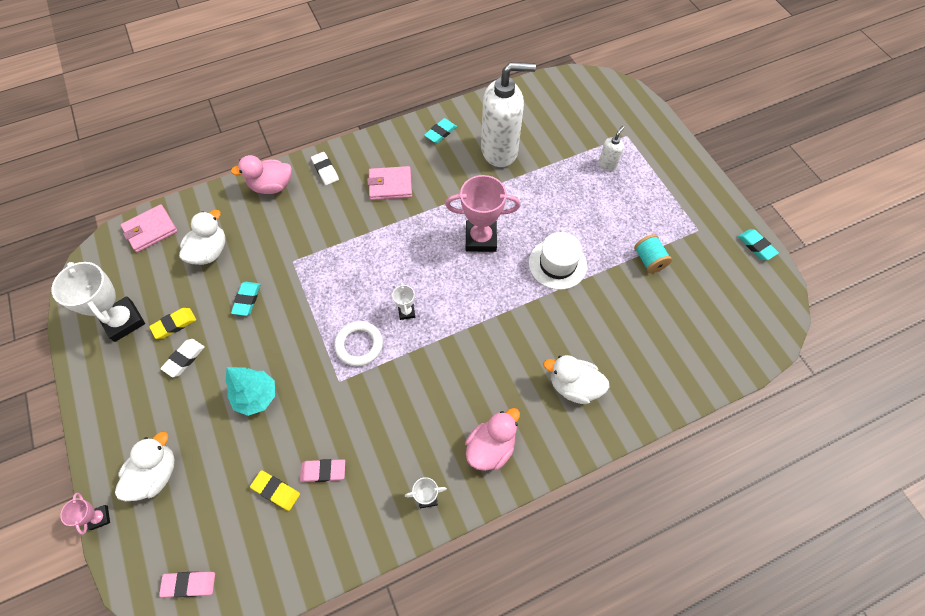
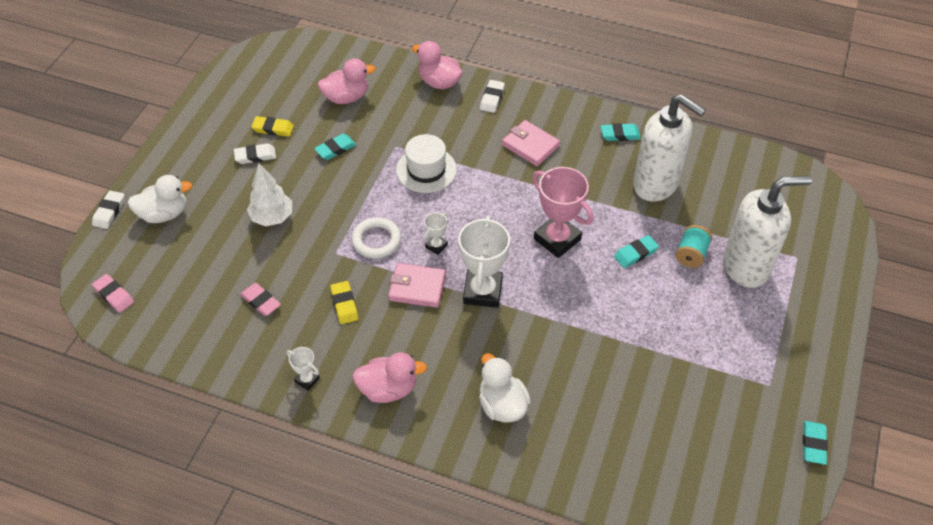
camera: 45 degrees right, 10 degrees down
white trophy [52,262,145,342] -> white trophy moved to [458,215,510,308]
pink trophy [60,493,110,535] -> white eraser [92,191,125,229]
pink wallet [121,204,178,253] -> pink wallet moved to [388,263,446,308]
white duck [179,210,225,265] -> pink duck [318,58,376,104]
turquoise tree [225,367,275,416] -> white tree [247,163,292,227]
yellow eraser [250,470,300,511] -> yellow eraser moved to [330,281,358,324]
white hat [529,232,587,290] -> white hat moved to [396,134,457,193]
white soap dispenser [599,126,625,171] -> white soap dispenser [723,176,812,288], size x2.36
turquoise spool [634,234,672,273] -> turquoise spool moved to [675,225,712,268]
none -> turquoise eraser [614,235,659,268]

